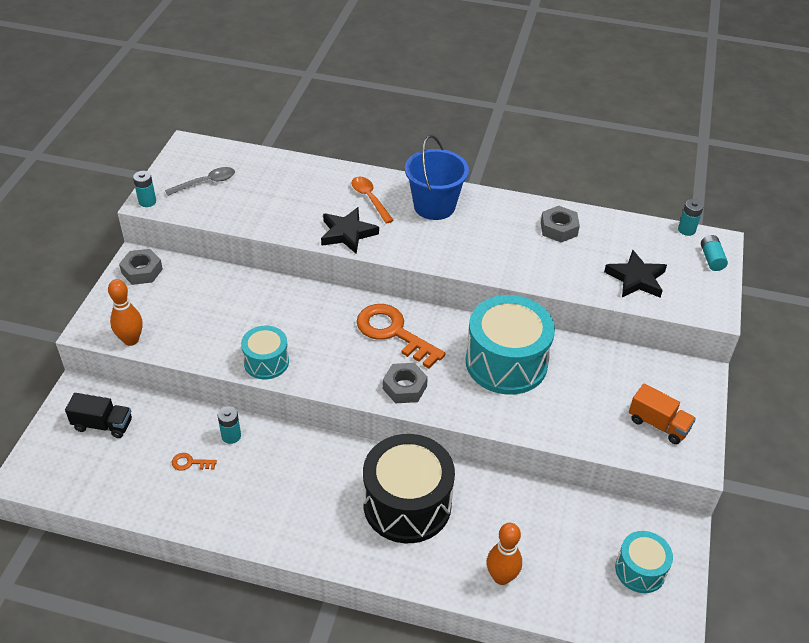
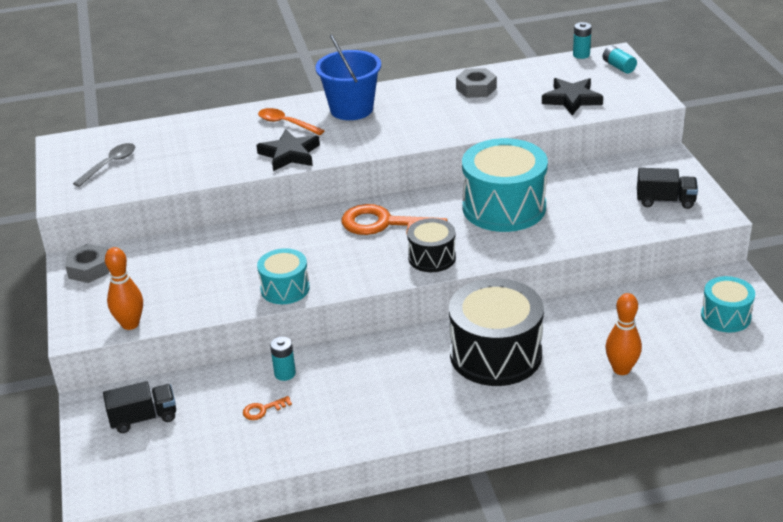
camera: 25 degrees left, 10 degrees down
turquoise battery [133,171,156,207] -> none
grey nut [383,363,428,404] -> black drum [407,218,456,272]
orange truck [629,383,696,444] -> black truck [637,168,698,209]

